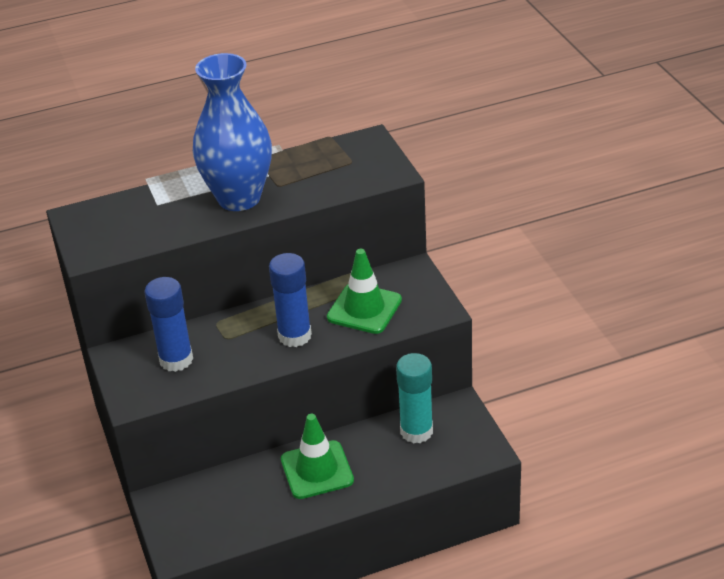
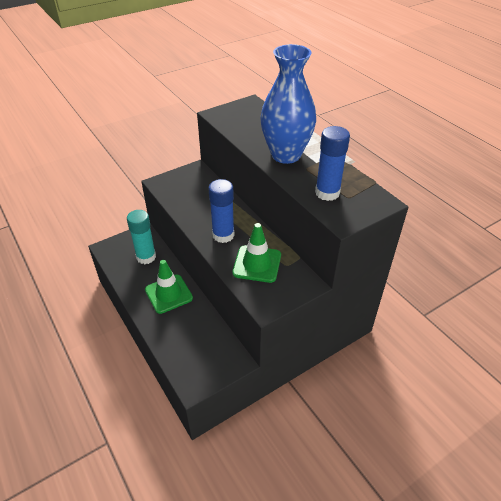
camera: 75 degrees right, 5 degrees up
blue glue stick [145,277,193,372] -> blue glue stick moved to [315,126,350,201]
turquoise glue stick [396,353,433,444] -> turquoise glue stick moved to [127,210,156,264]

